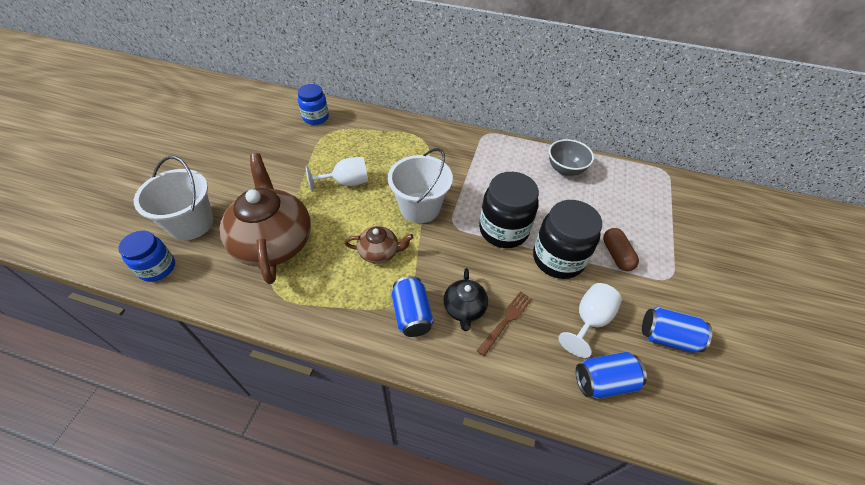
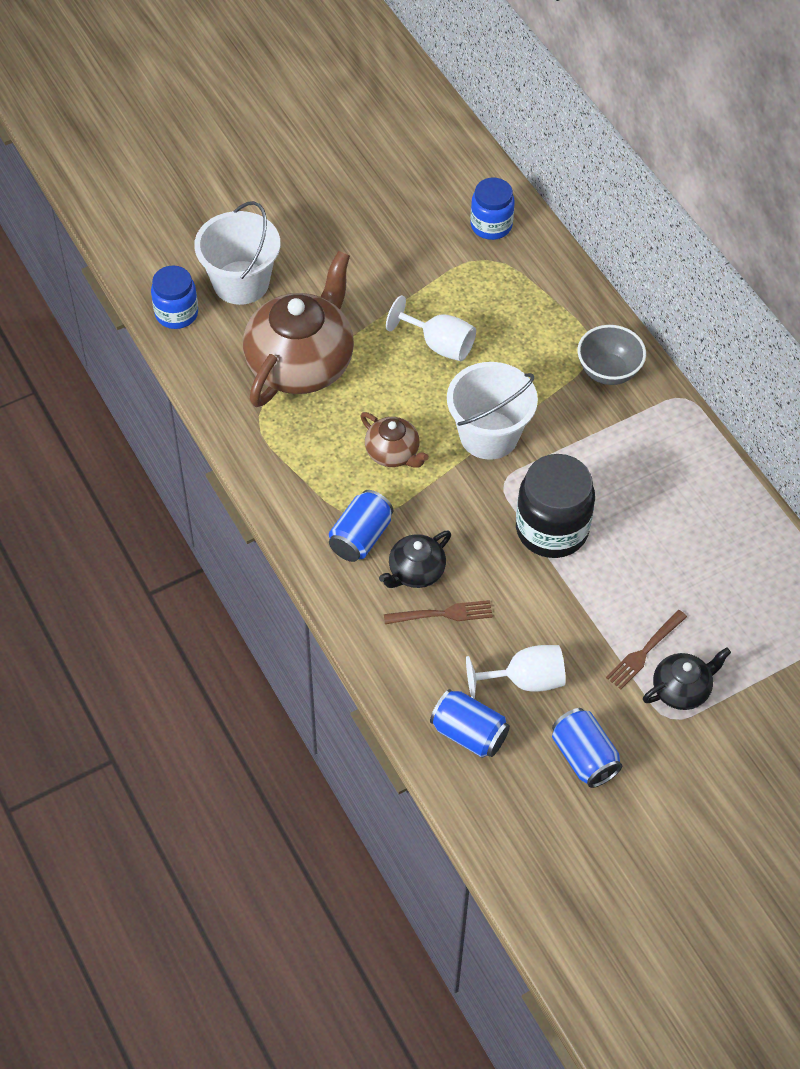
camera: 45 degrees right, 5 degrees up
black jar [533,200,602,279] -> none
grey bowl [549,139,594,176] -> grey bowl moved to [578,325,646,385]
brown capsule [603,228,639,271] -> brown fork [606,610,687,689]
none -> black teapot [643,647,731,710]

